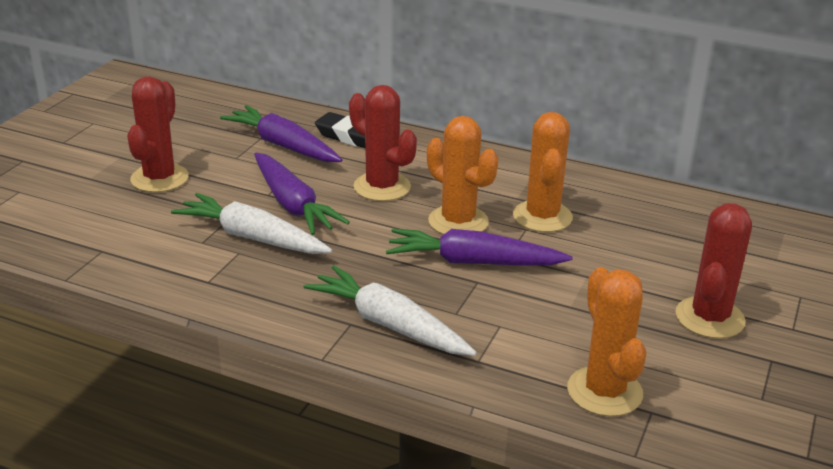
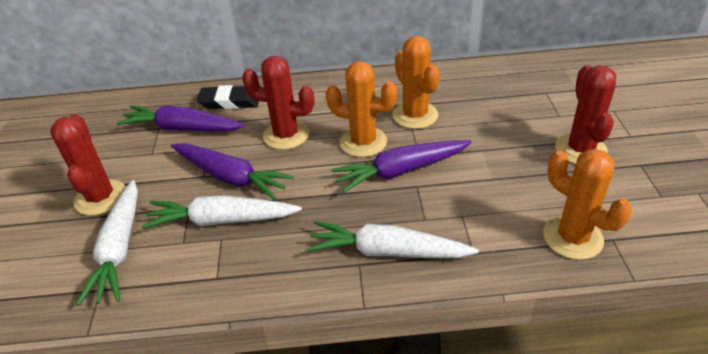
camera: 25 degrees left, 10 degrees up
none -> white carrot [76,180,138,306]

